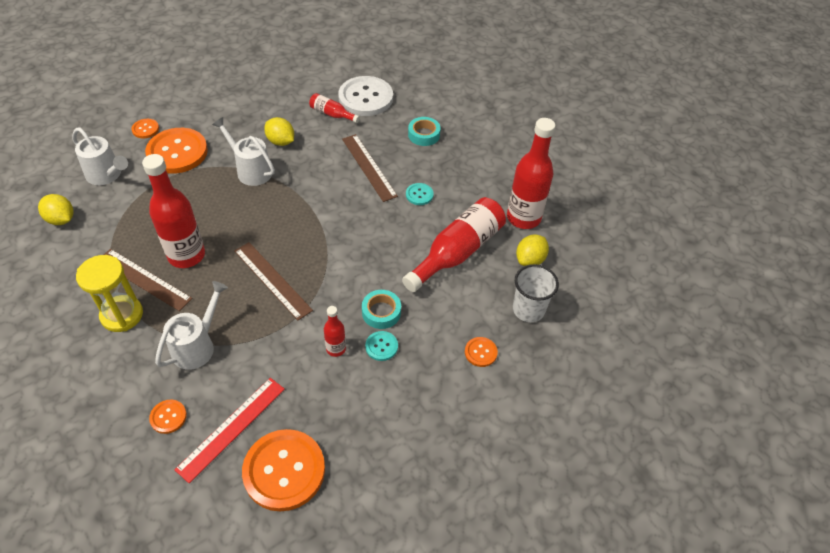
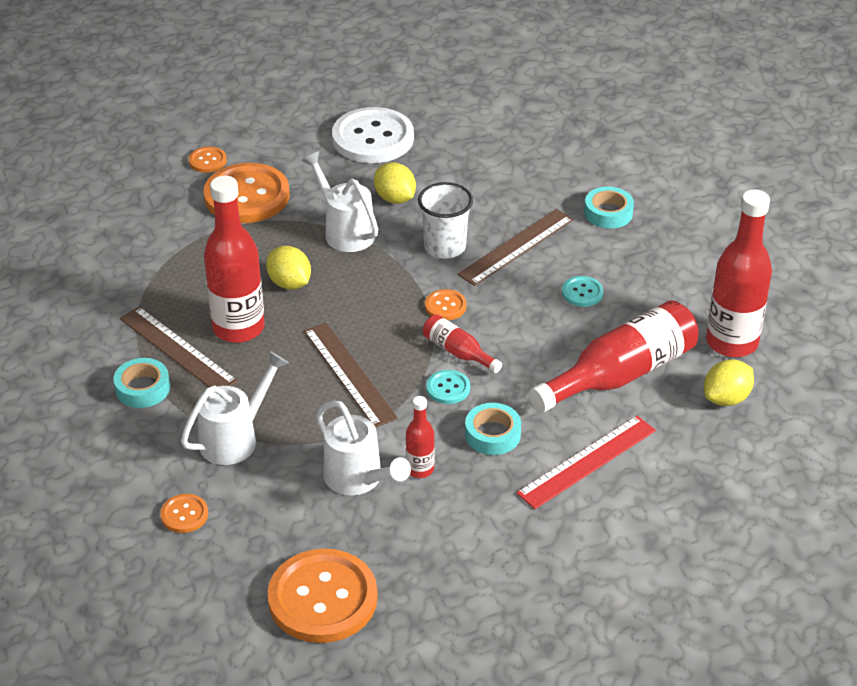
camera: 15 degrees right, 10 degrees down
yellow lemon [38,194,74,225] -> yellow lemon moved to [266,246,311,290]
white watering can [72,127,128,185] -> white watering can moved to [316,400,411,495]
yellow hourglass [76,255,143,332] -> turquoise tape [113,358,170,408]
red ruler [175,378,285,483] -> red ruler moved to [516,416,656,509]
red bottle [309,93,360,123] -> red bottle moved to [423,314,502,373]
white button [338,76,393,116] -> white button moved to [332,107,414,163]
brown ruler [342,134,398,202] -> brown ruler turned 60 degrees clockwise [457,209,573,286]
turquoise button [365,331,398,361] -> turquoise button moved to [426,370,470,404]
orange button [465,337,498,367] -> orange button moved to [425,289,467,320]
white cup [513,264,559,322] -> white cup moved to [418,182,473,259]

